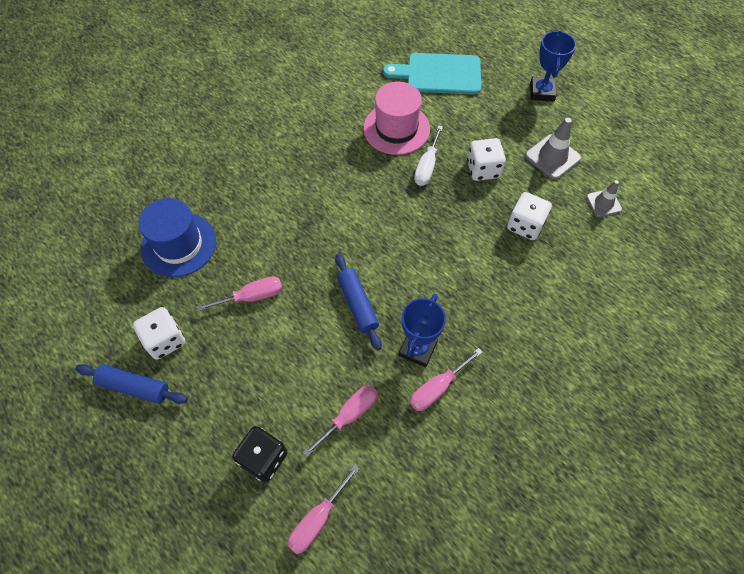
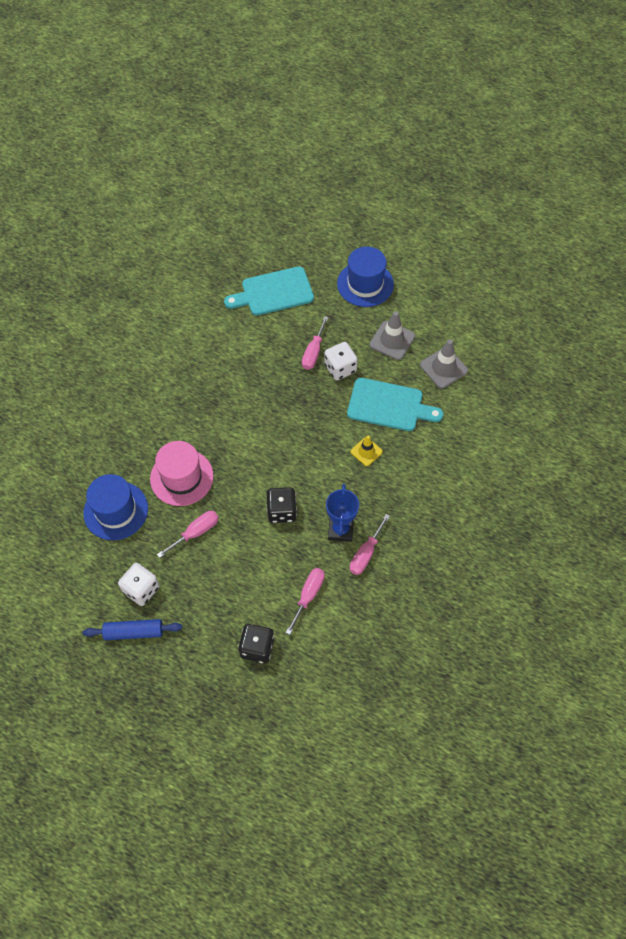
camera: 20 degrees left, 0 degrees up
pink screwdriver [287,464,360,554] -> pink screwdriver moved to [302,316,328,370]
blue rolling pin [335,254,382,351] -> black dice [267,487,297,523]
pink hat [363,82,430,155] -> pink hat moved to [150,441,214,506]
white screwdriver [414,125,443,186] -> none
white dice [507,192,552,240] -> turquoise cutting board [347,378,443,431]
blue trophy [530,30,576,102] -> blue hat [337,247,394,307]
grey traffic cone [586,180,622,217] -> grey traffic cone [420,339,468,388], size x1.57
none -> yellow traffic cone [351,436,383,466]

